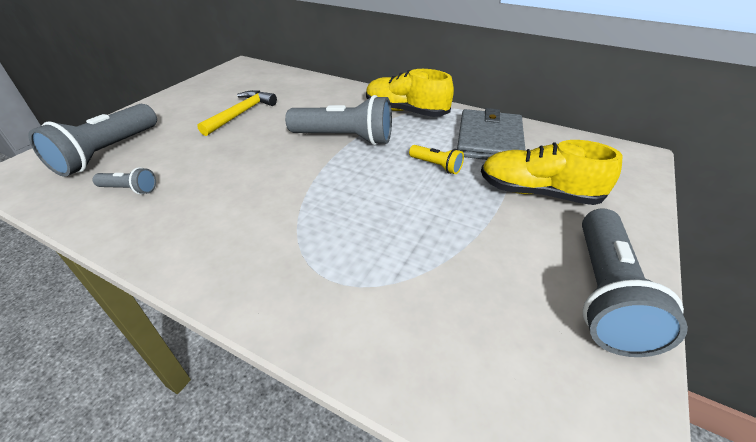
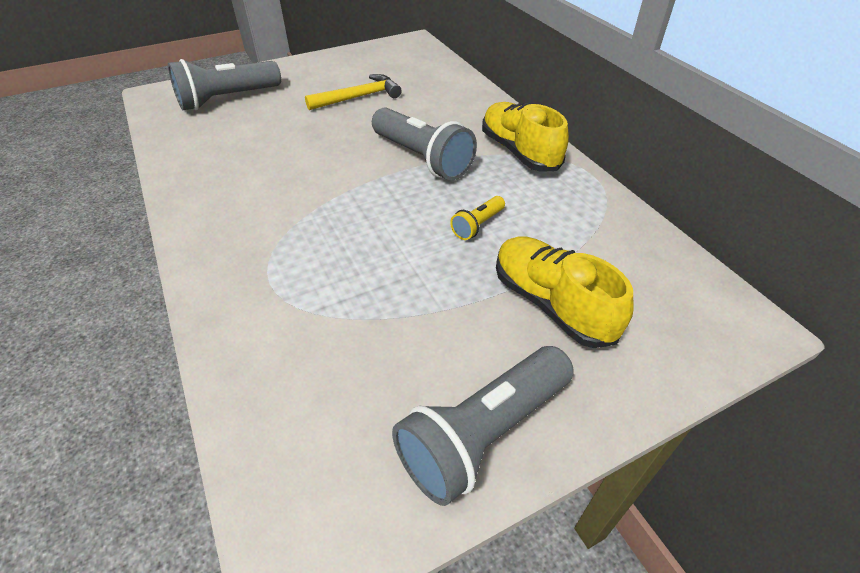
camera: 35 degrees right, 5 degrees up
grey flashlight [92,167,156,195] -> none
yellow flashlight [409,145,464,174] -> yellow flashlight turned 60 degrees clockwise [450,196,505,240]
grey wallet [457,108,526,160] -> none

